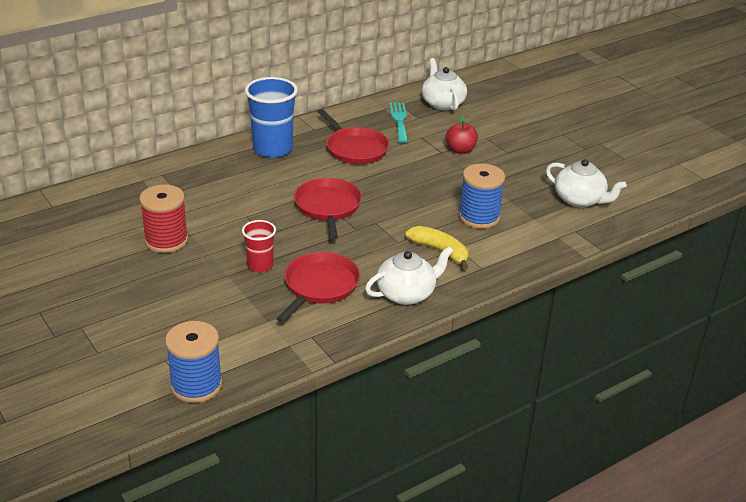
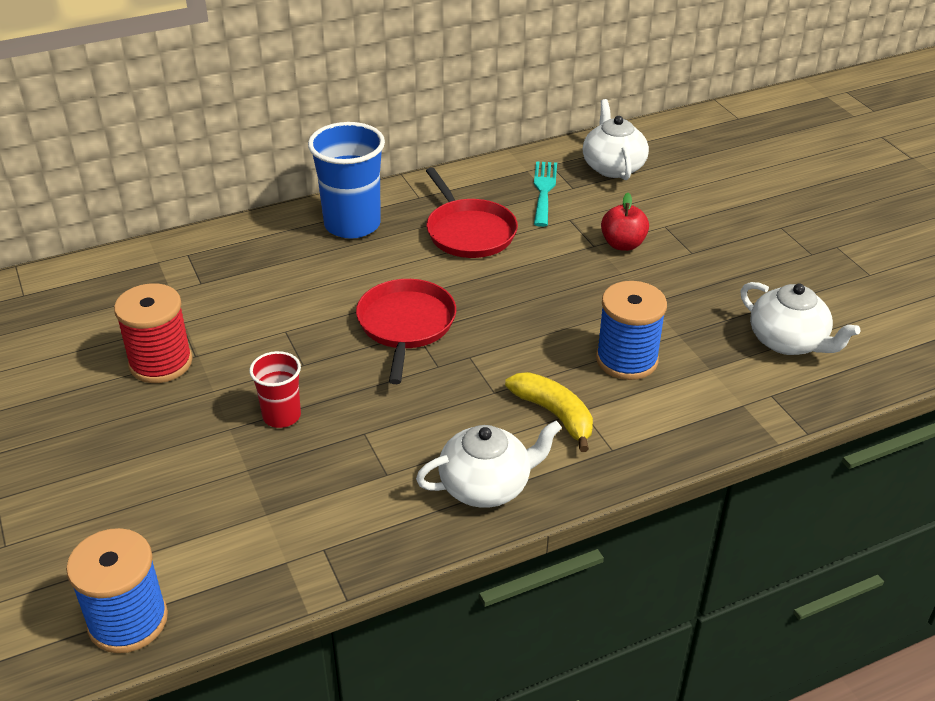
camera: 10 degrees right, 5 degrees up
red pan [277,252,360,323] -> none

